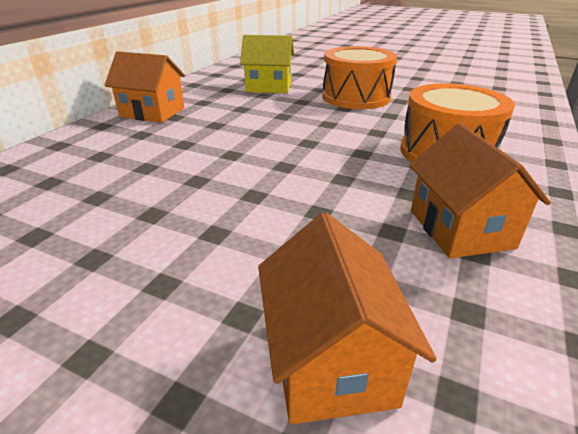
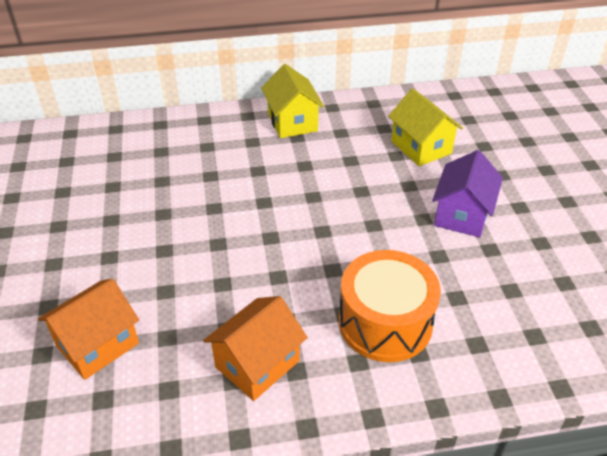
camera: 55 degrees right, 10 degrees up
orange house [105,51,185,123] -> yellow house [261,64,324,138]
orange drum [322,46,397,109] -> purple house [432,150,503,237]

